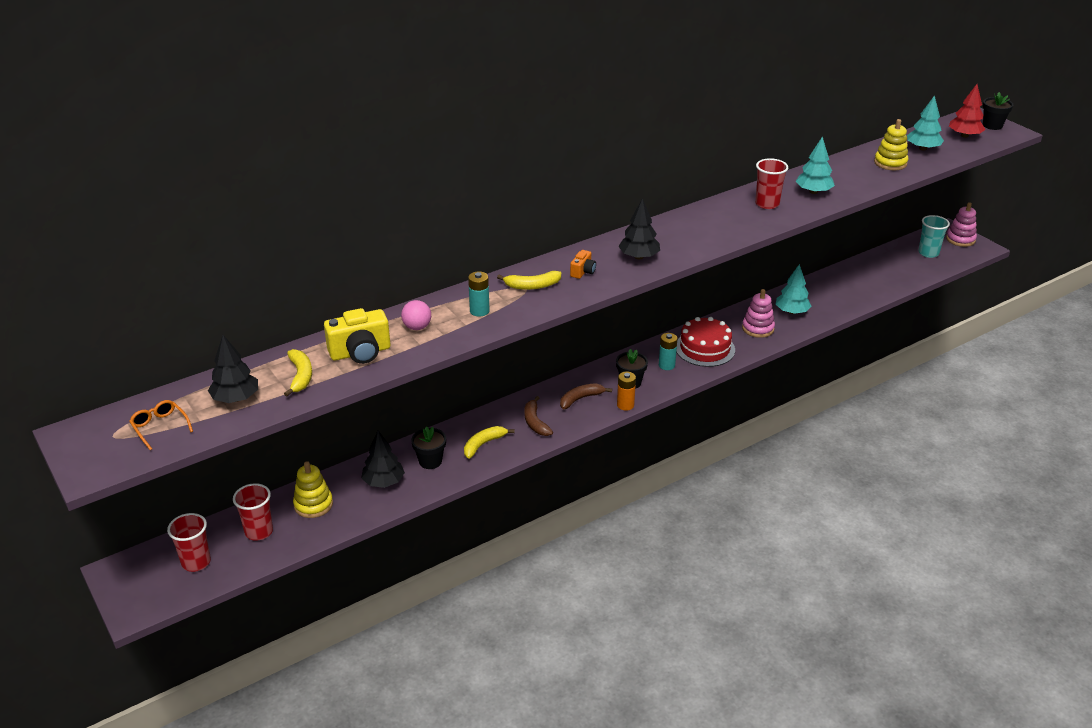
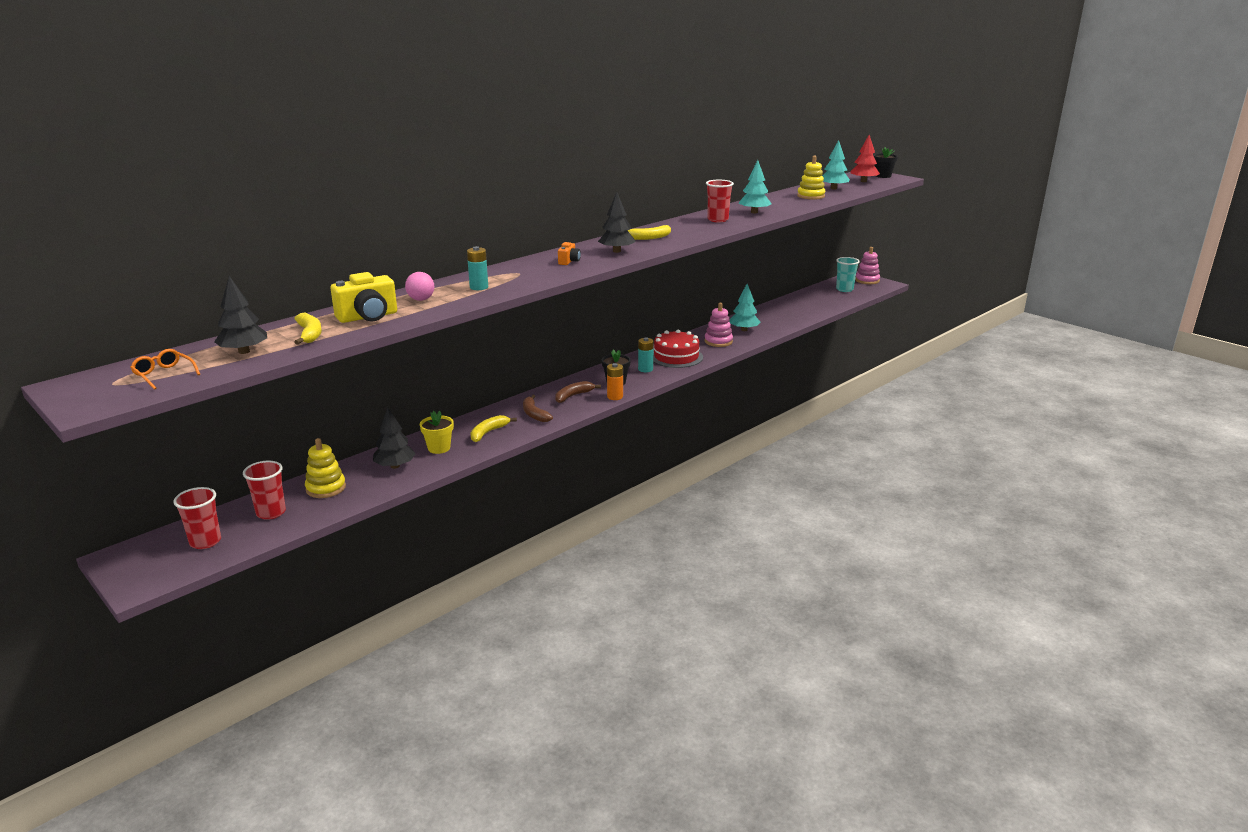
camera: 10 degrees left, 10 degrees down
black flower pot [411,426,446,469] -> yellow flower pot [420,411,454,454]
yellow banana [497,271,561,290] -> yellow banana moved to [627,225,671,240]

